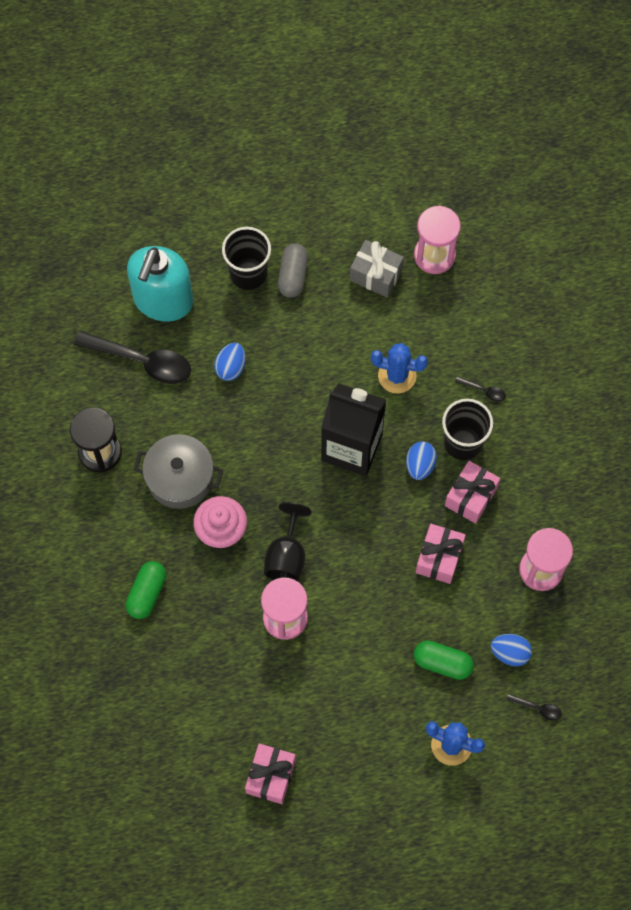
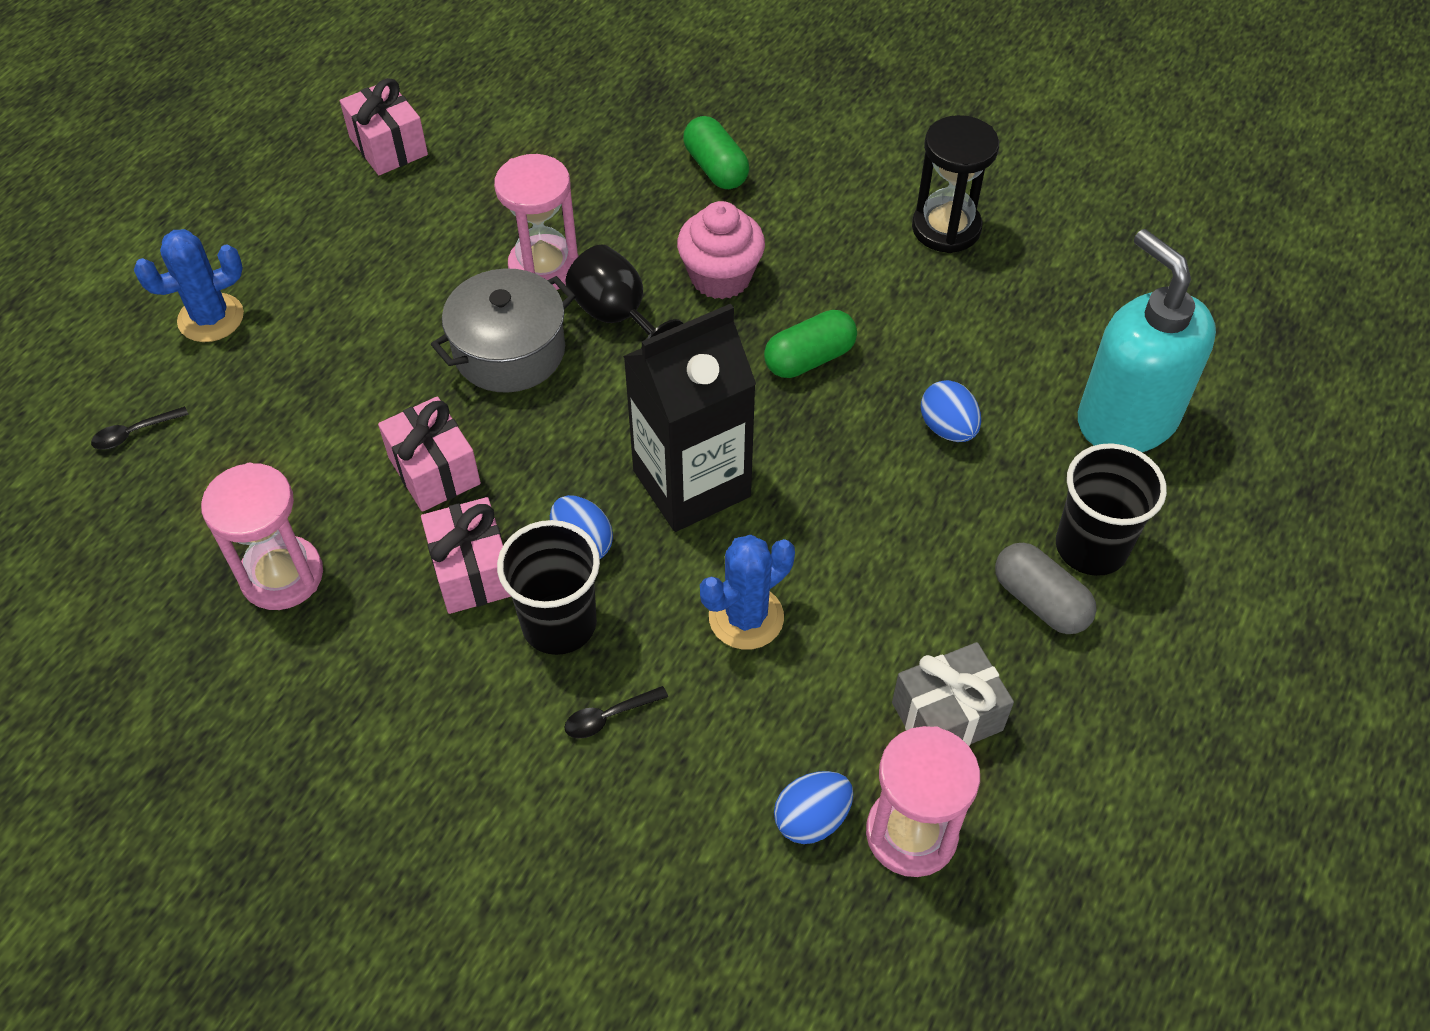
camera: 130 degrees right, 15 degrees down
black spoon [74,331,191,384] -> none
grey pot [134,434,223,509] -> grey pot moved to [431,268,576,393]
green capsule [414,641,474,680] -> green capsule moved to [764,310,857,378]
blue egg [491,634,532,666] -> blue egg moved to [774,771,853,844]

